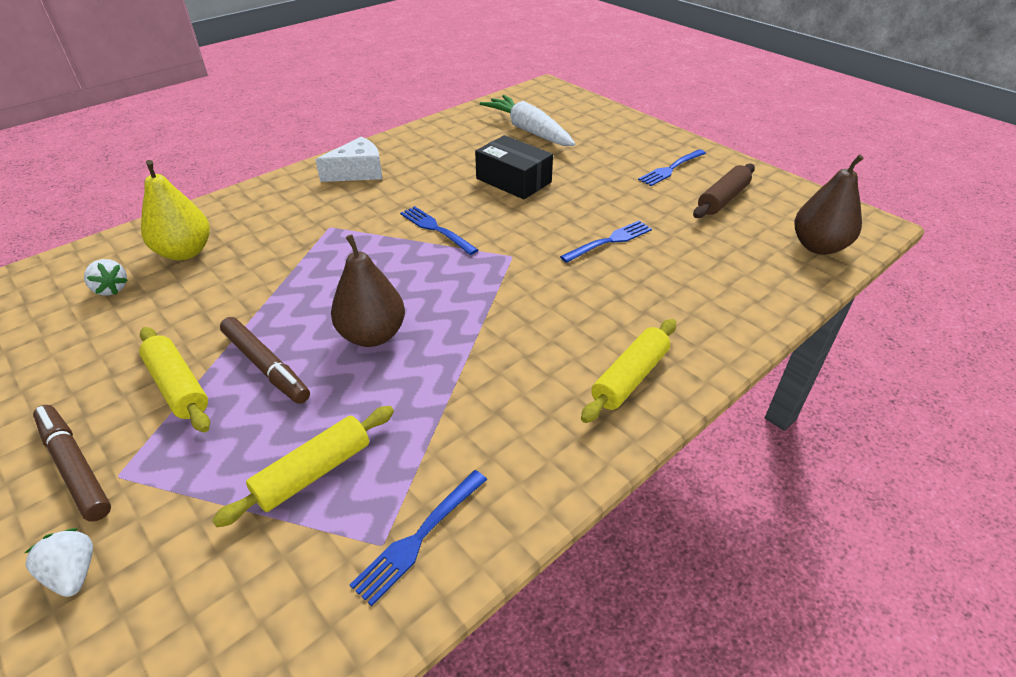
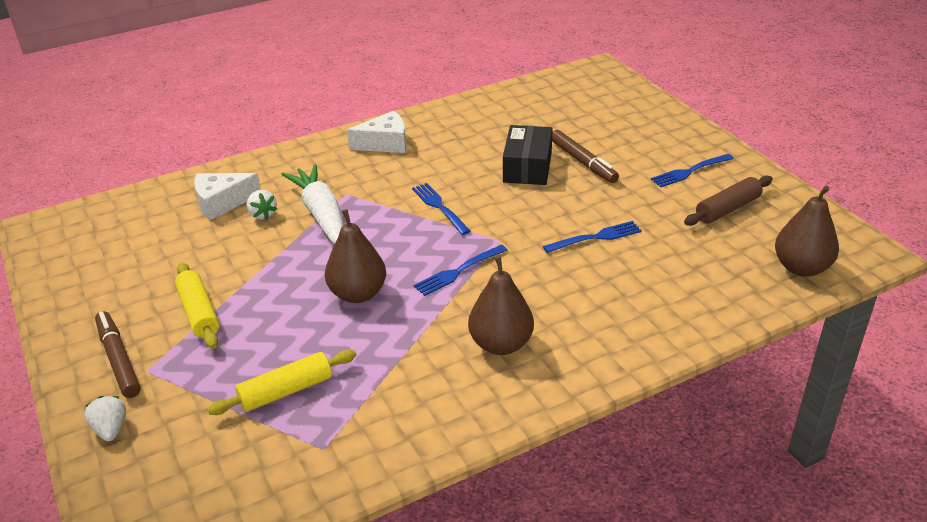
camera: 15 degrees right, 5 degrees down
white strawberry [84,259,128,295] -> white strawberry moved to [247,190,277,220]
yellow pear [141,160,210,261] -> white cheese [194,173,261,220]
brown marker [220,317,310,404] -> brown marker moved to [552,130,619,183]
blue fork [350,470,487,606] -> blue fork moved to [414,245,508,296]
black box [475,135,553,199] -> black box turned 45 degrees clockwise [503,125,553,185]
white carrot [480,95,575,146] -> white carrot moved to [281,164,344,244]
yellow rolling pin [581,319,676,423] -> none
none -> brown pear [468,256,534,355]

